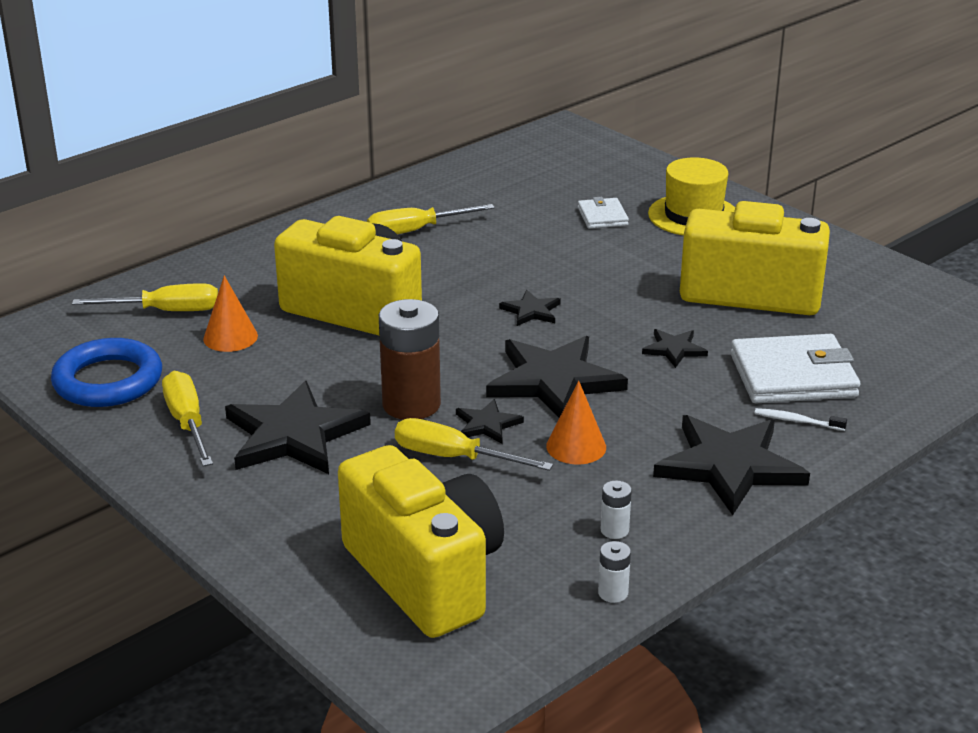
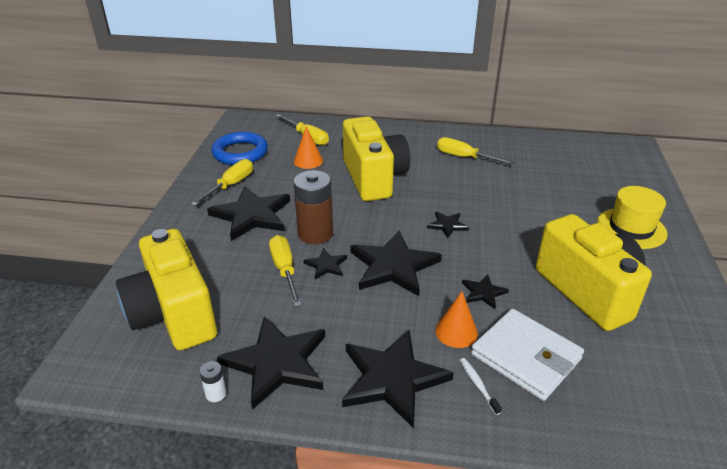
camera: 50 degrees right, 5 degrees up
yellow camera [338,445,504,638] -> yellow camera turned 135 degrees clockwise [116,229,217,350]
orange cone [546,381,606,465] -> orange cone moved to [435,291,478,348]
white wallet [578,197,629,229] -> none
white battery [601,480,632,539] -> black star [217,316,325,410]

